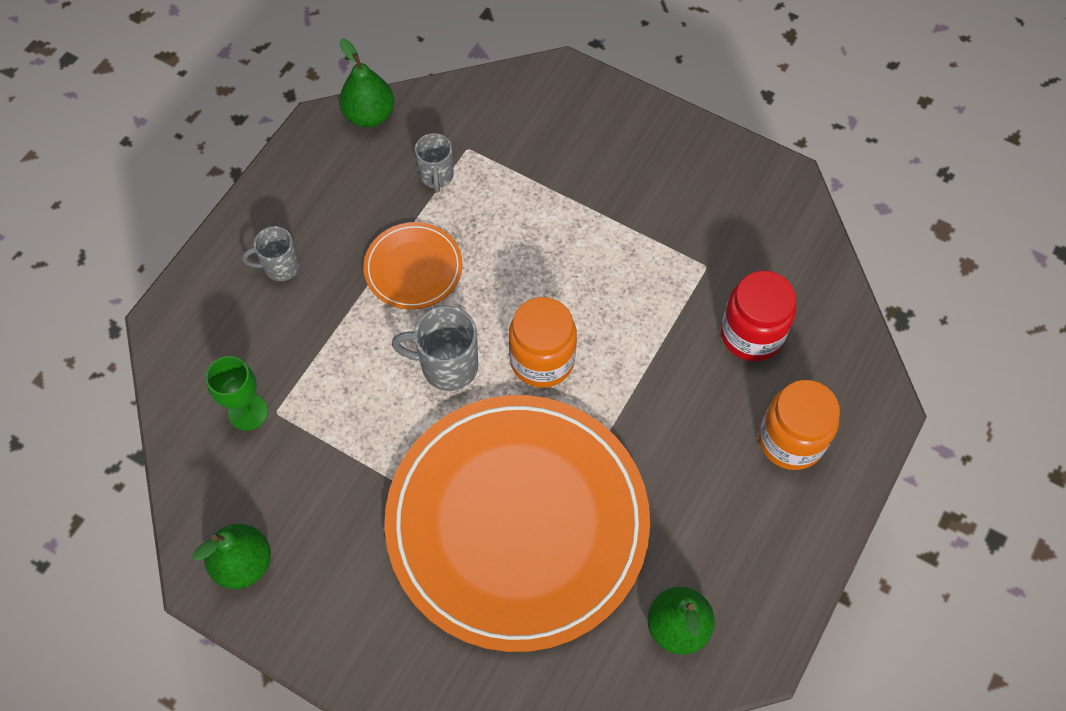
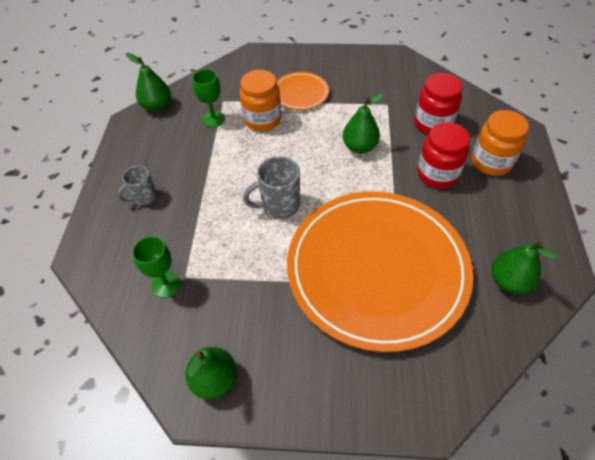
camera: 25 degrees left, 10 degrees down
orange plate [363,222,463,309] -> orange plate moved to [276,72,329,110]
grey mug [415,133,454,193] -> green goblet [192,69,225,127]
orange jar [509,297,577,388] -> orange jar moved to [240,70,281,132]
none -> green pear [343,93,384,154]
none -> red jar [417,122,470,189]

